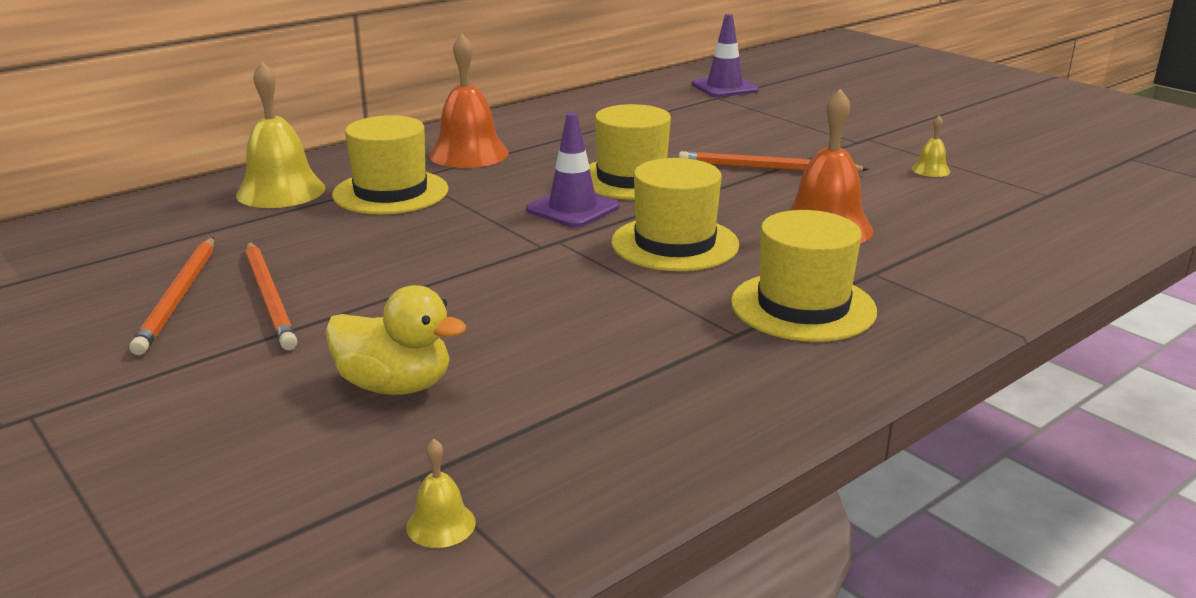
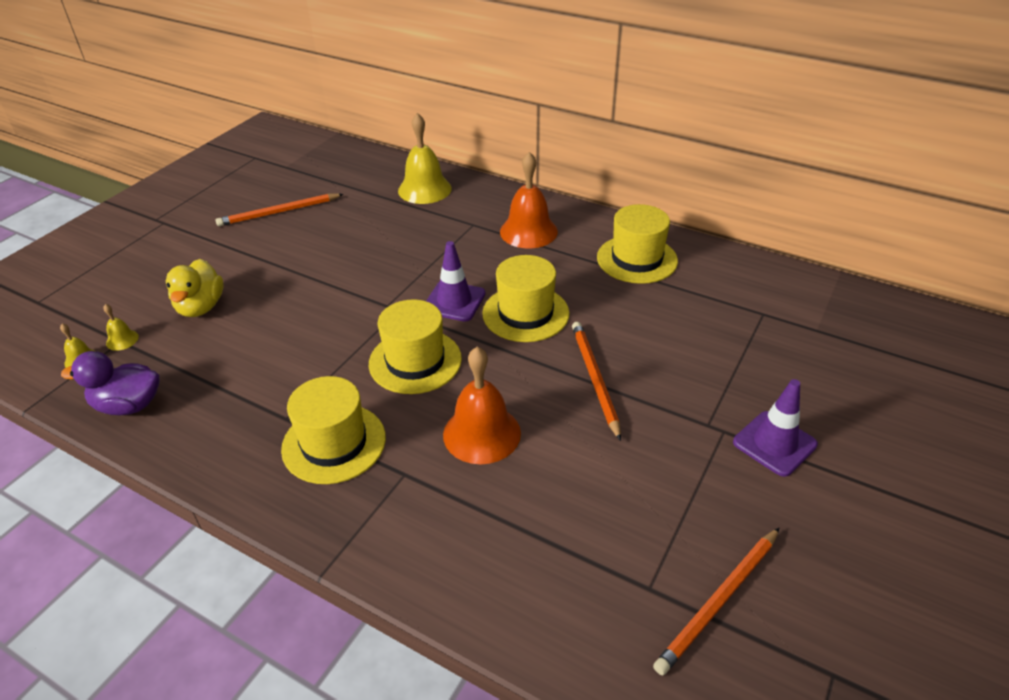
camera: 70 degrees right, 15 degrees up
orange pencil [246,242,297,350] -> orange pencil moved to [653,528,779,676]
yellow hat [332,115,449,214] -> yellow hat moved to [597,204,678,284]
purple traffic cone [692,14,759,97] -> purple traffic cone moved to [733,379,818,477]
yellow bell [912,115,950,177] -> yellow bell moved to [103,304,139,351]
none -> purple duck [61,351,160,415]

